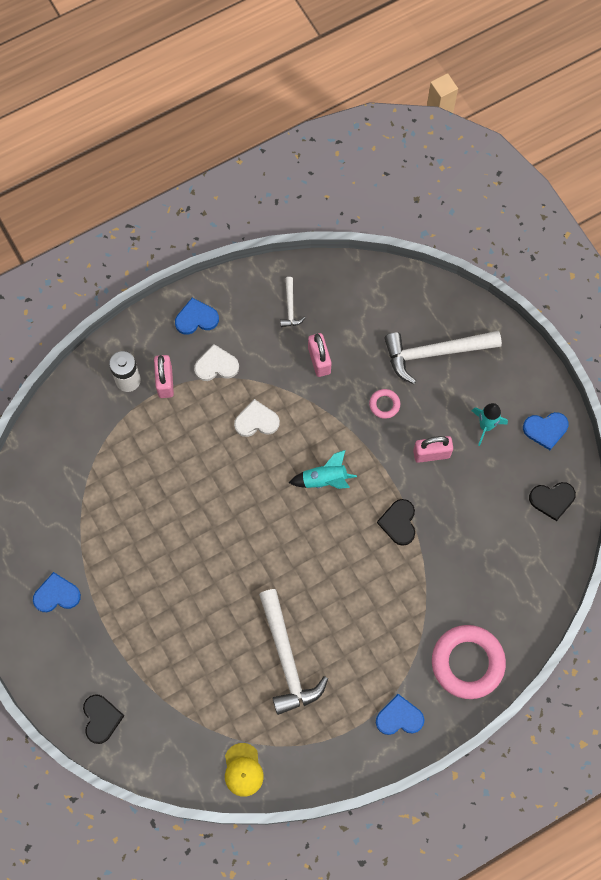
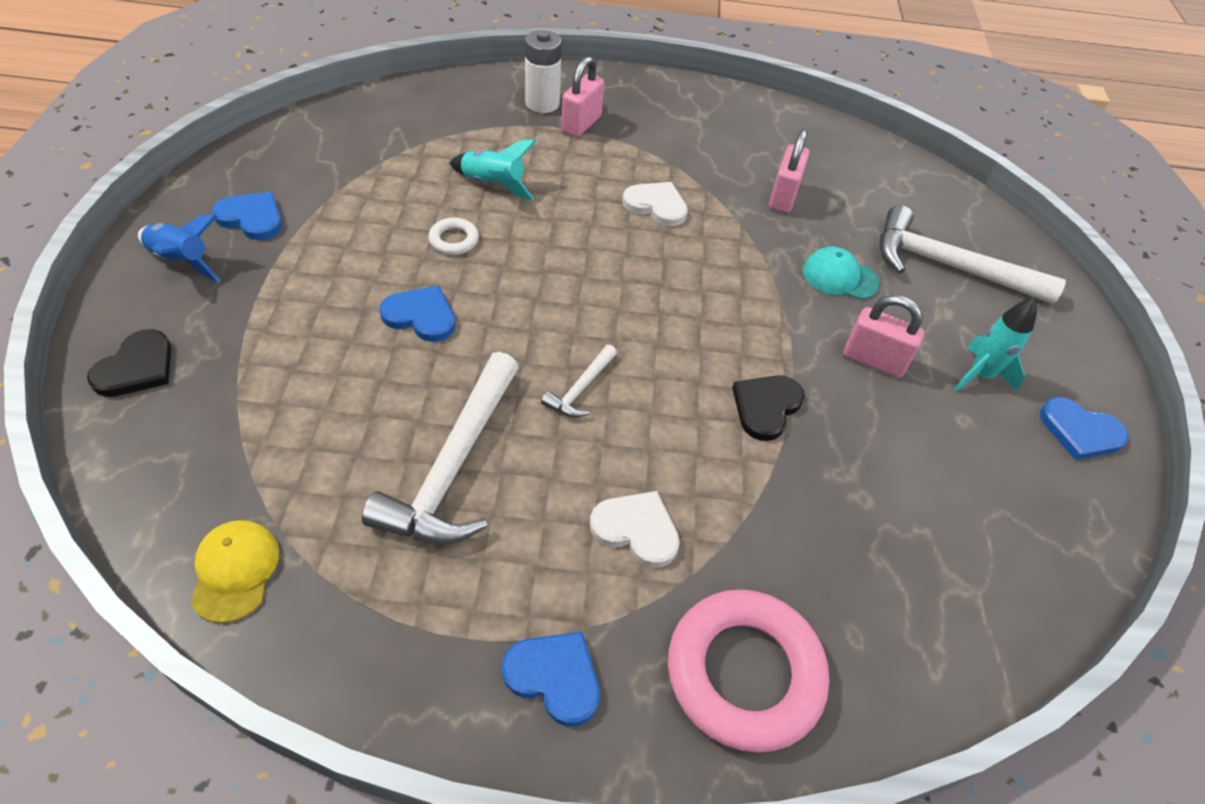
camera: 30 degrees right, 20 degrees down
blue heart [175,298,219,335] -> blue heart moved to [380,286,456,342]
white heart [194,344,239,381] -> white heart moved to [590,491,680,568]
yellow cap [225,743,264,797] -> yellow cap turned 150 degrees clockwise [191,520,279,623]
white hammer [280,277,305,327] -> white hammer moved to [541,345,617,418]
turquoise rocket [289,450,357,489] -> turquoise rocket moved to [449,139,536,200]
pink ring [369,389,400,419] -> turquoise cap [803,247,880,299]
black heart [529,482,576,521] -> none
none -> blue rocket [138,215,220,282]
none -> white ring [428,218,479,255]

